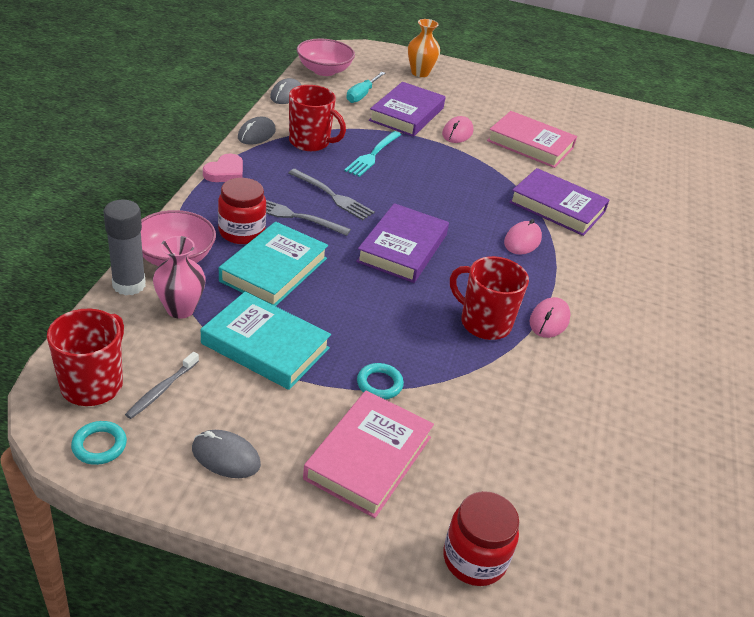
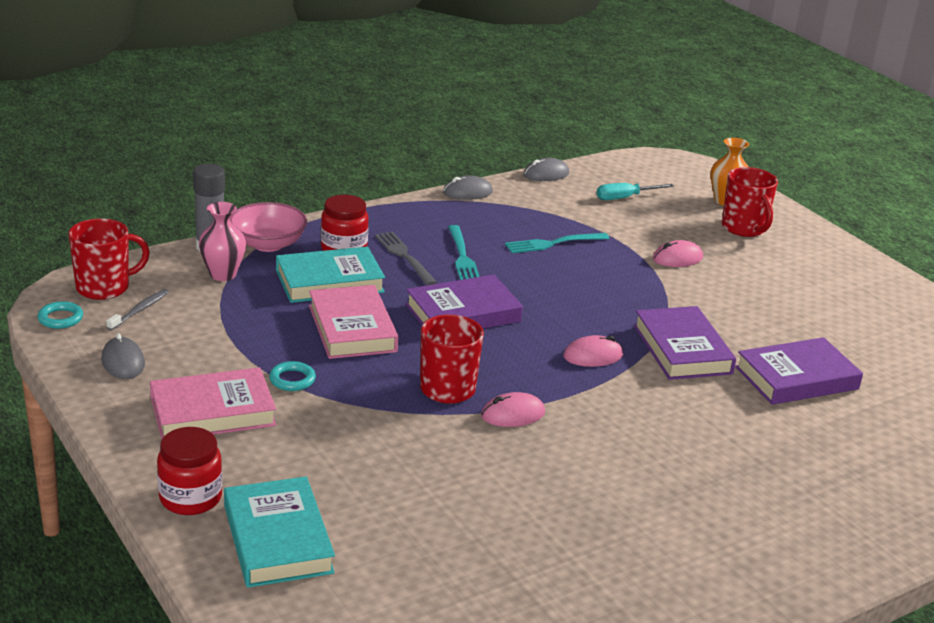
camera: 45 degrees right, 10 degrees down
grey toothbrush [125,352,199,419] -> grey toothbrush turned 135 degrees clockwise [106,289,169,331]
turquoise book [201,291,331,390] -> turquoise book moved to [224,476,335,588]
pink heart [203,154,243,182] -> none
grey fork [288,169,375,220] -> turquoise fork [448,225,480,280]
red mug [289,85,346,151] -> red mug moved to [722,167,778,237]
pink bowl [297,39,355,76] -> none
purple book [369,82,446,137] -> purple book moved to [735,337,863,405]
pink book [487,111,577,168] -> pink book moved to [309,285,398,359]

